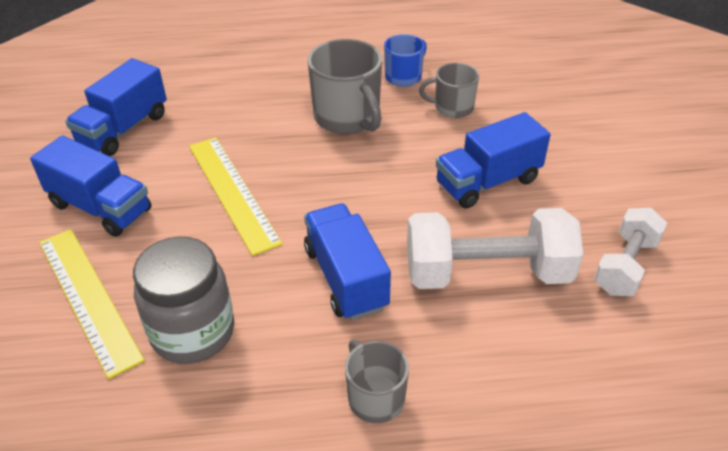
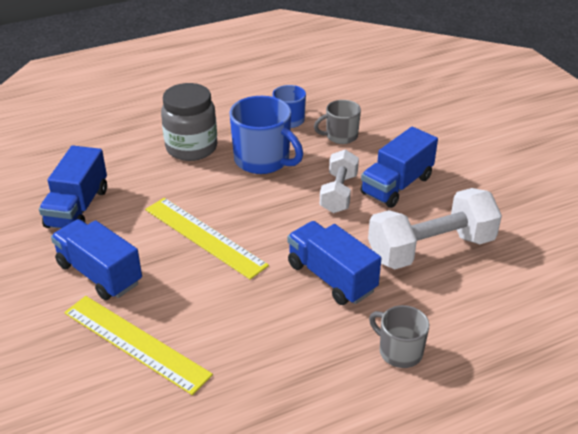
camera: 20 degrees left, 5 degrees down
blue truck [30,136,151,237] -> blue truck turned 150 degrees counterclockwise [51,219,142,300]
grey jar [133,237,234,364] -> grey jar moved to [161,83,217,161]
grey mug [307,39,382,134] -> blue mug [230,96,303,174]
white dumbbell [594,208,667,296] -> white dumbbell moved to [320,149,359,213]

